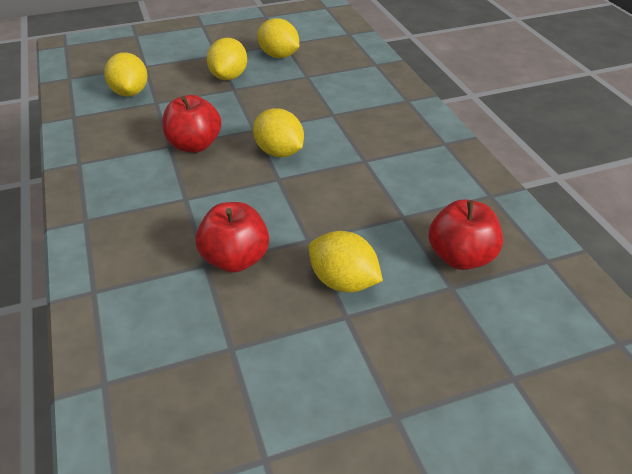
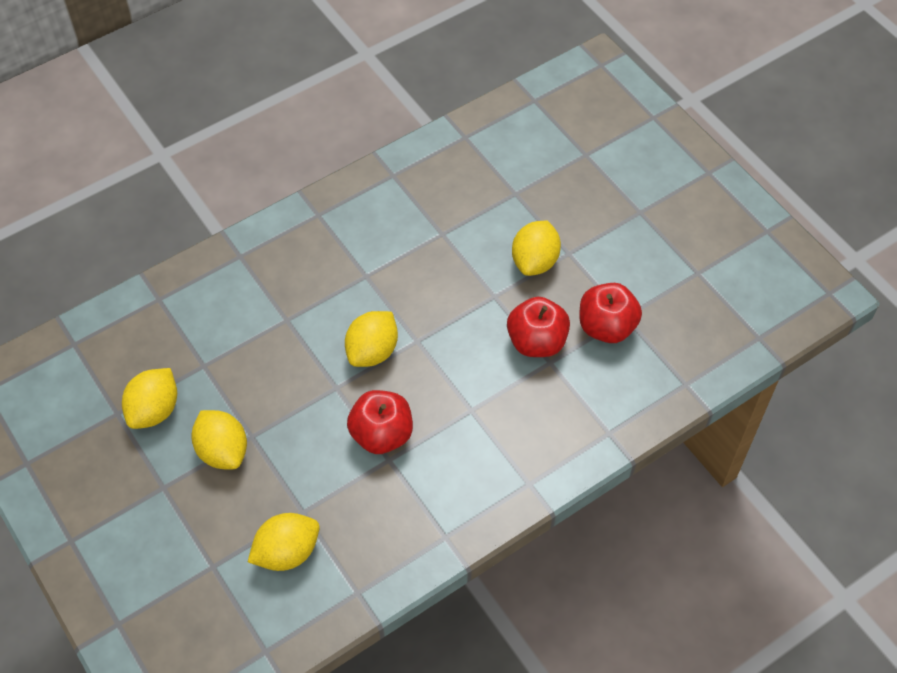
camera: 105 degrees left, 15 degrees up
yellow lemon [207,38,247,80] -> yellow lemon turned 60 degrees clockwise [191,410,247,470]
red apple [428,199,503,270] -> red apple moved to [579,283,642,343]

